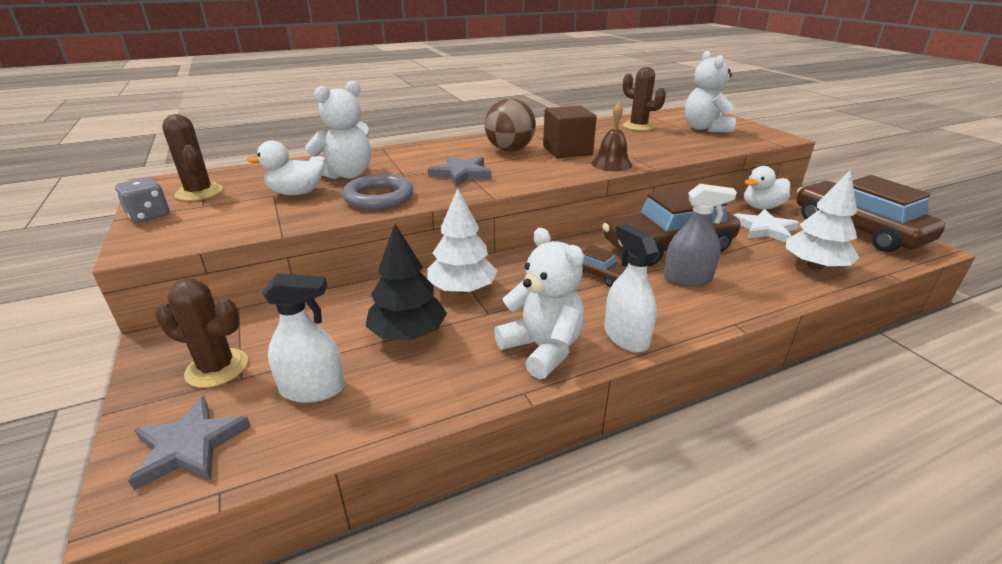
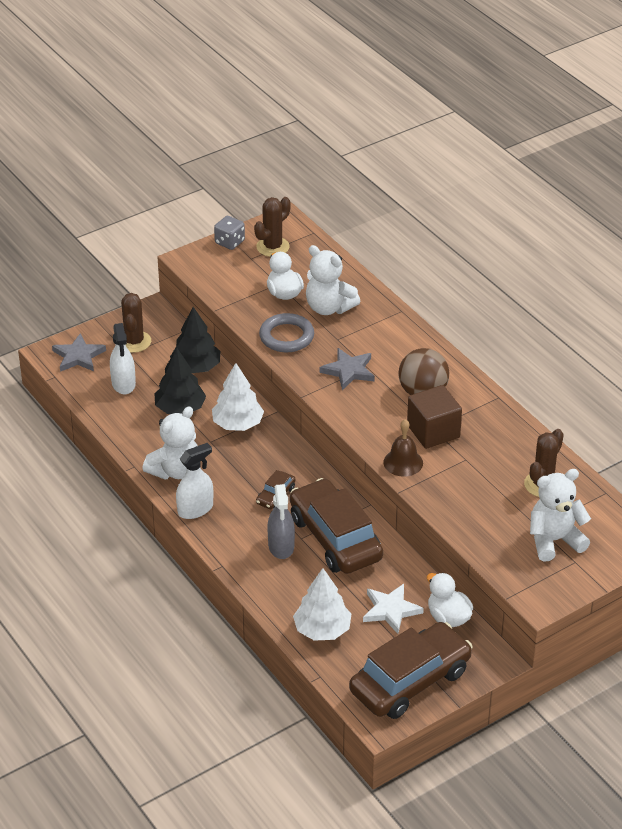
camera: 80 degrees right, 10 degrees up
none -> black tree [170,307,220,373]

